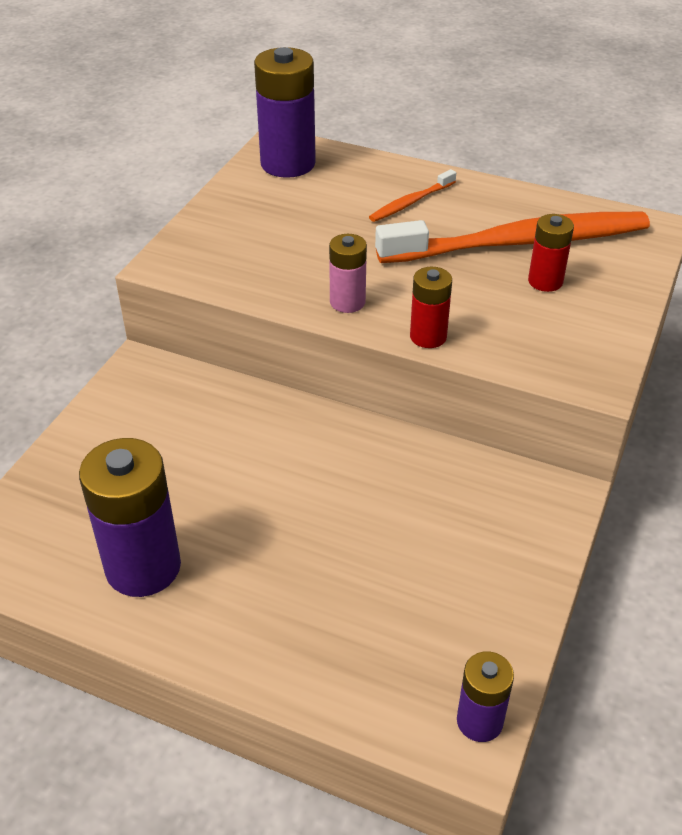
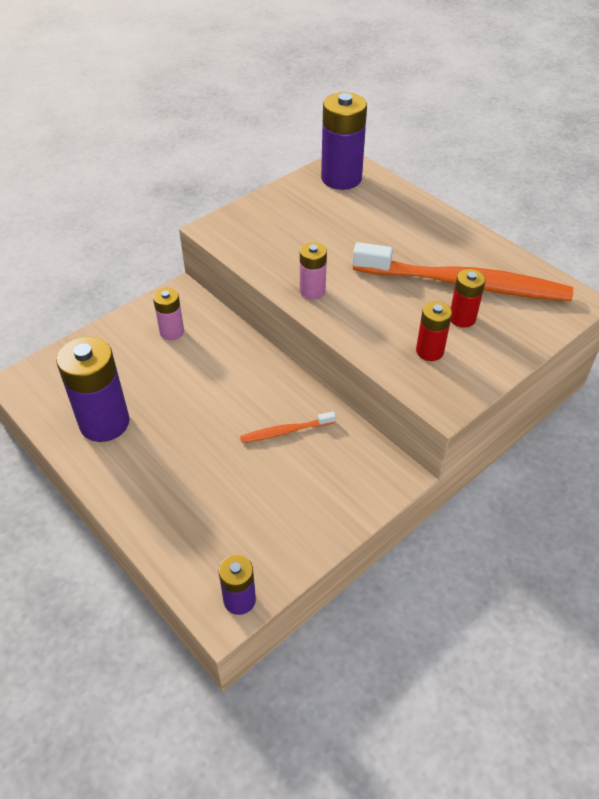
camera: 25 degrees right, 5 degrees up
orange toothbrush [369,169,456,222] -> orange toothbrush moved to [240,411,336,443]
red battery [410,267,452,348] -> red battery moved to [416,301,452,361]
none -> pink battery [153,288,184,340]

